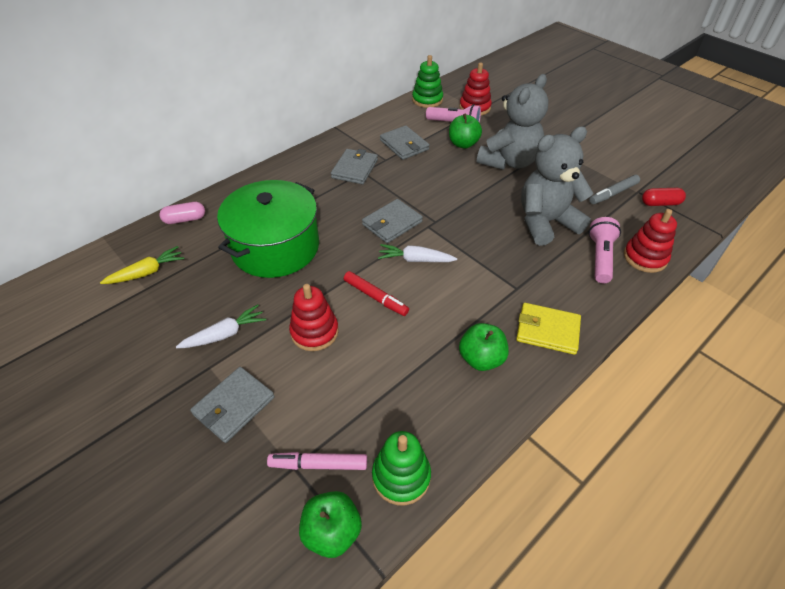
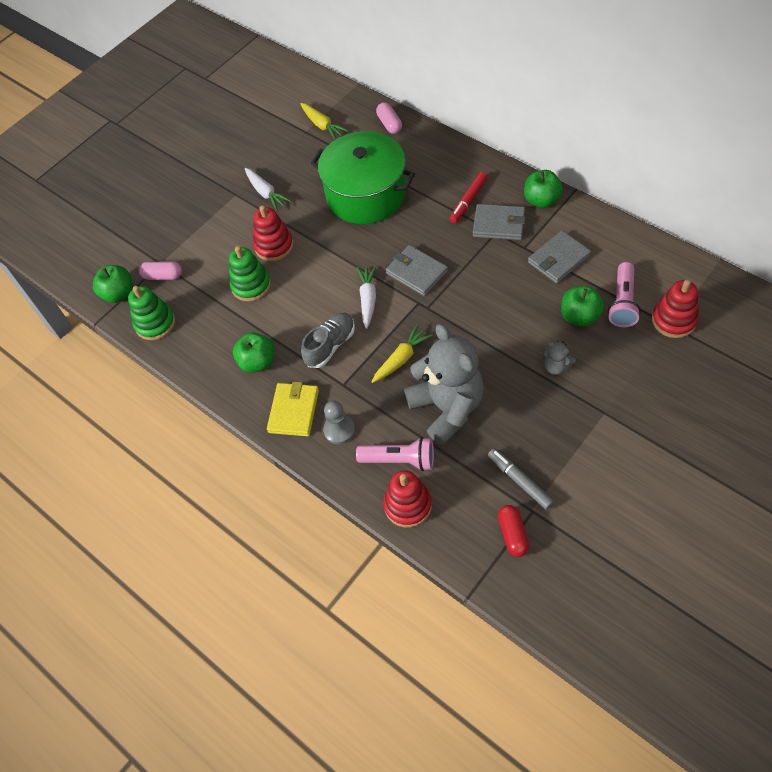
camera: 90 degrees right, 10 degrees up
grey wallet [190,367,275,443] -> none
pink marker [267,452,367,470] -> pink capsule [139,262,182,280]
red marker [344,271,409,316] -> red marker moved to [450,172,487,223]
green stacking toy [412,55,443,108] -> green stacking toy moved to [229,246,271,302]
grey teddy bear [477,74,548,170] -> grey teddy bear [544,341,576,375], size x0.41
none -> grey shoe [301,313,355,368]
none -> grey pawn [323,400,355,444]
none -> yellow carrot [372,324,433,383]
none -> green apple [524,170,563,208]

